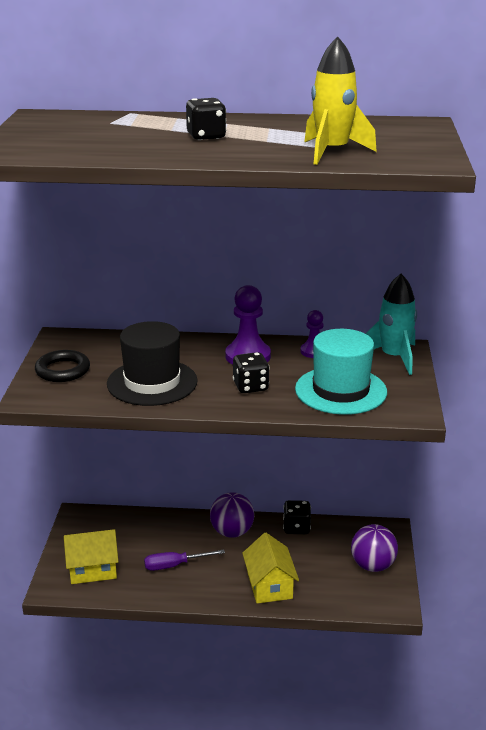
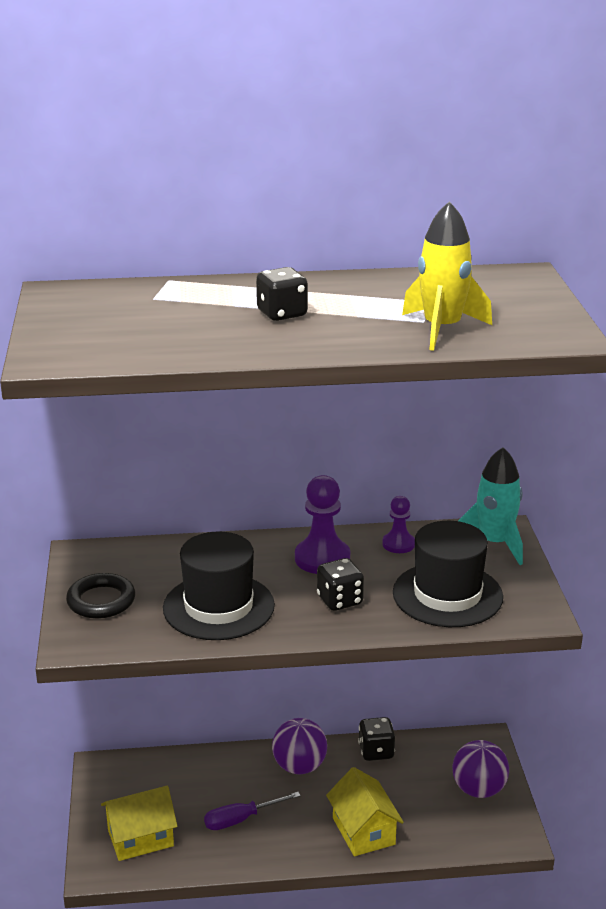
camera: 10 degrees left, 0 degrees up
turquoise hat [295,329,387,415] -> black hat [393,521,503,627]

